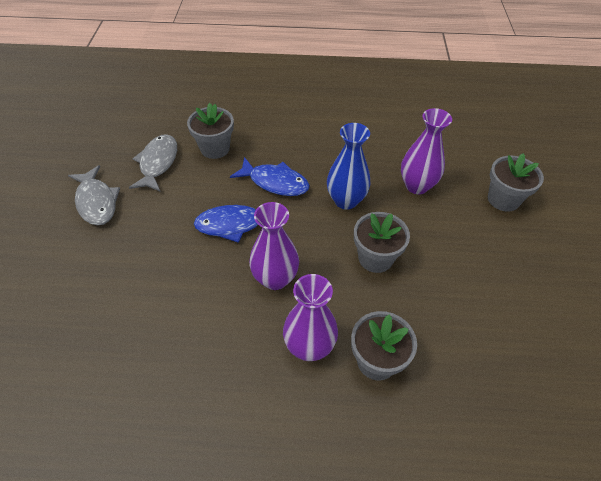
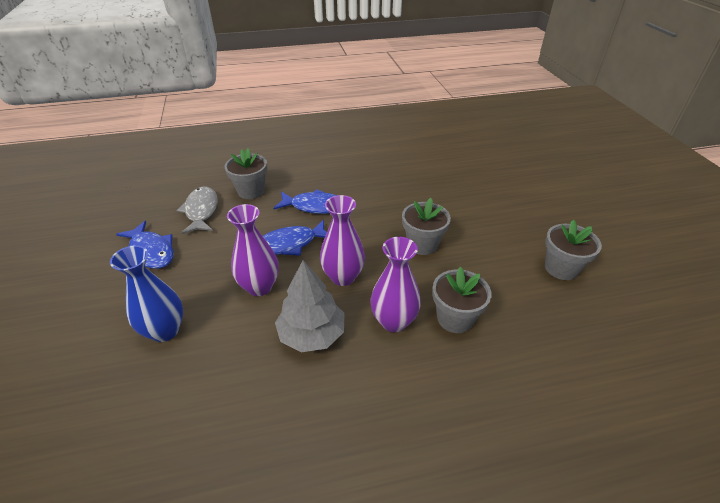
camera: 15 degrees left, 10 degrees down
grey fish [68,165,120,225] -> blue fish [116,221,174,269]
blue vase [327,123,370,210] -> blue vase moved to [110,245,183,342]
purple vase [401,108,452,194] -> purple vase moved to [227,204,279,296]
grey flower pot [488,153,544,212] -> grey flower pot moved to [545,220,602,280]
none -> grey tree [275,260,345,352]

